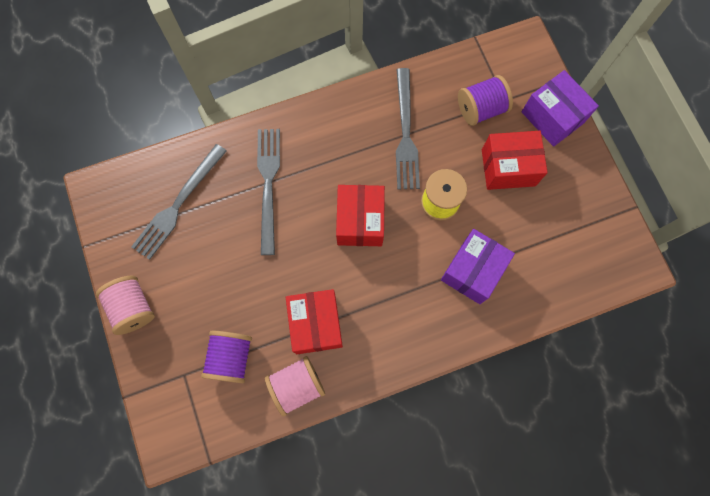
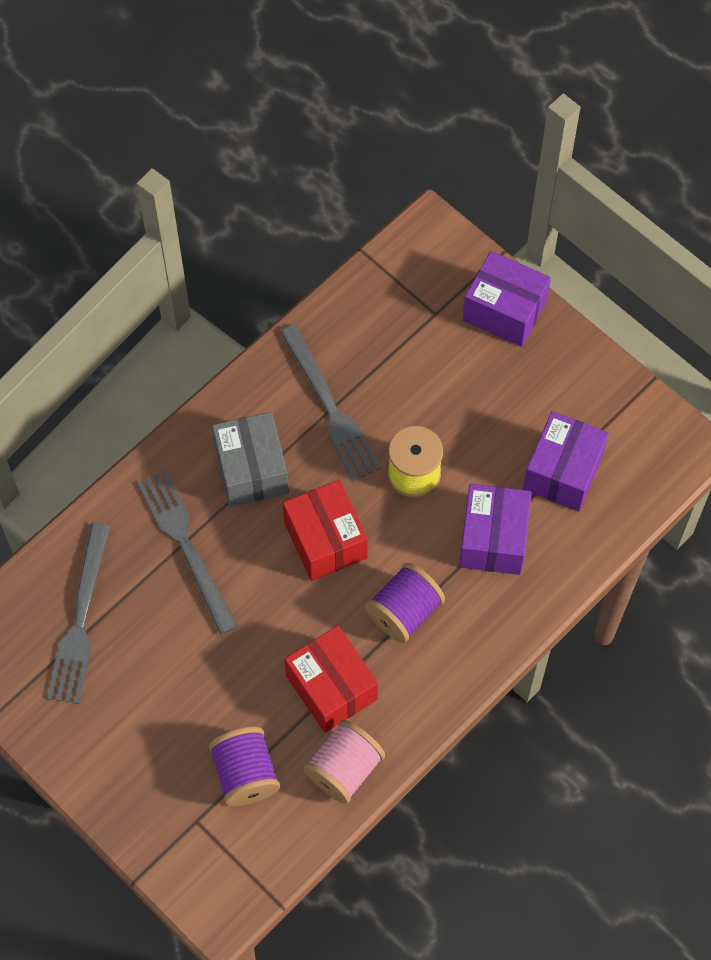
camera: 25 degrees left, 10 degrees down
pink spool [96,276,155,335] -> none
purple spool [458,75,513,126] -> purple spool moved to [365,563,445,643]
red box [482,131,548,190] -> none
none -> grey box [212,412,289,507]
none -> purple box [523,411,609,511]

